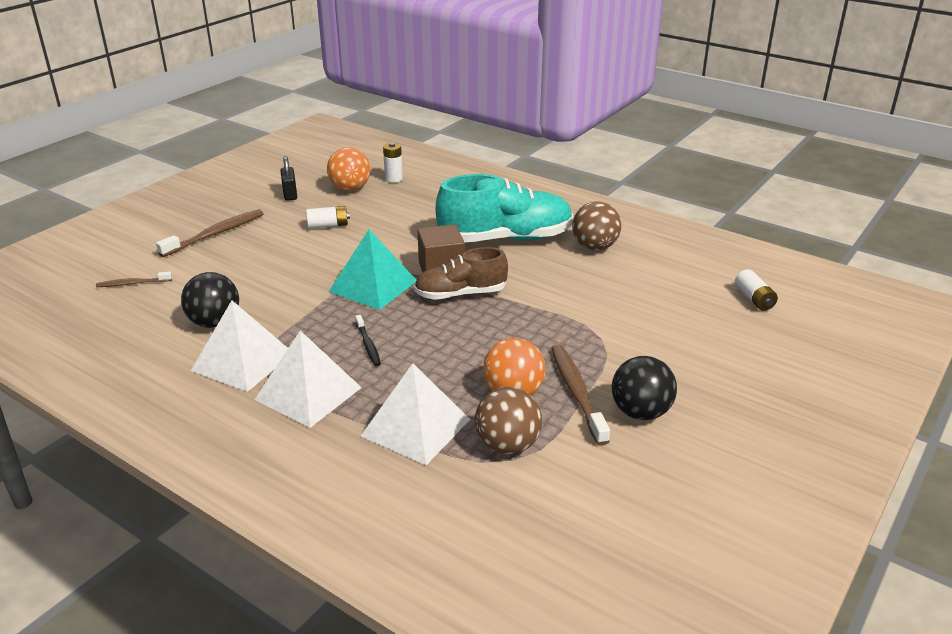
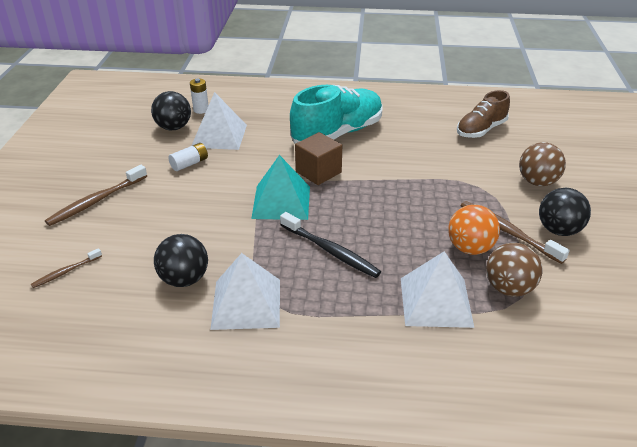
camera: 30 degrees left, 5 degrees up
brown toothbrush [156,209,264,257] -> brown toothbrush turned 150 degrees counterclockwise [45,165,147,226]
white pyramid [254,331,362,428] -> white pyramid moved to [191,92,247,150]
black padlock [280,156,297,201] -> none
orange ball [327,148,370,191] -> black ball [151,91,191,130]
black toothbrush [355,315,381,366] -> black toothbrush [280,212,381,278], size x1.78
brown shoe [414,247,508,300] -> brown shoe moved to [457,90,510,138]
brown ball [572,201,621,250] -> brown ball moved to [519,142,566,186]
white battery [735,269,778,311] -> none

